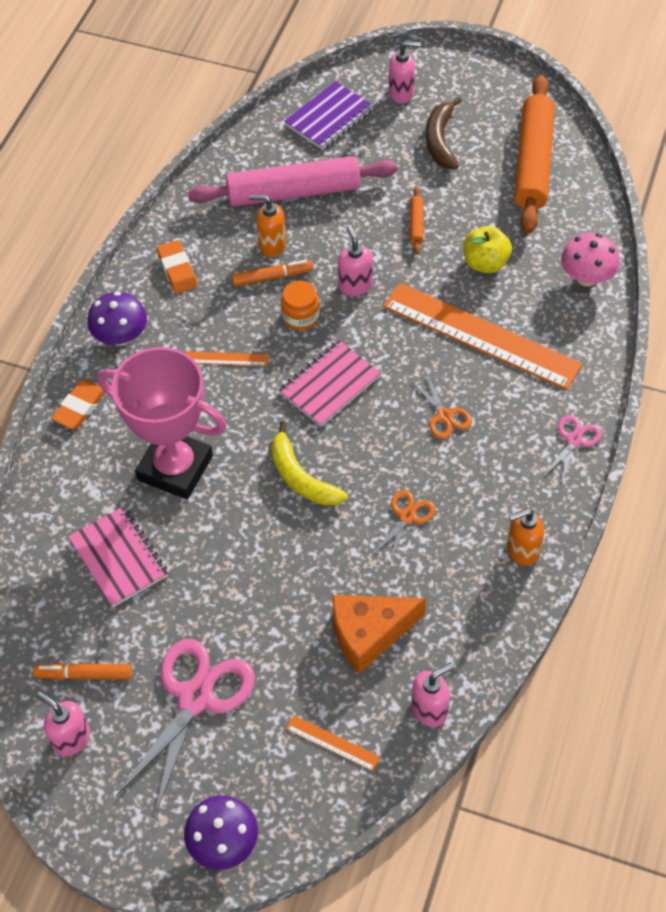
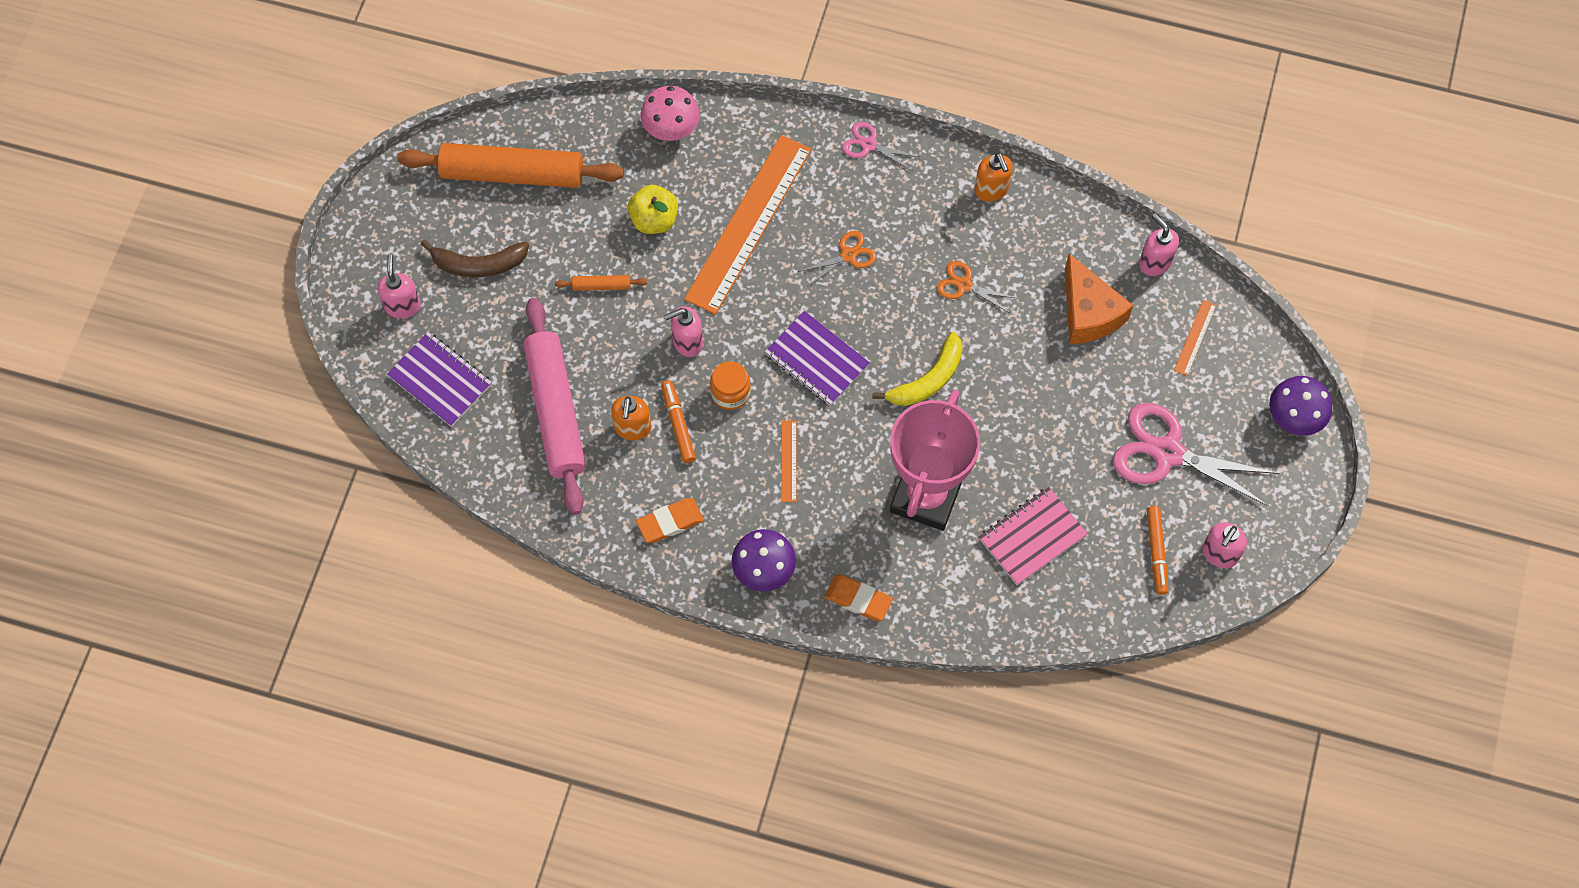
camera: 95 degrees left, 10 degrees up
pink notebook [279,340,381,427] -> purple notebook [765,311,870,406]

